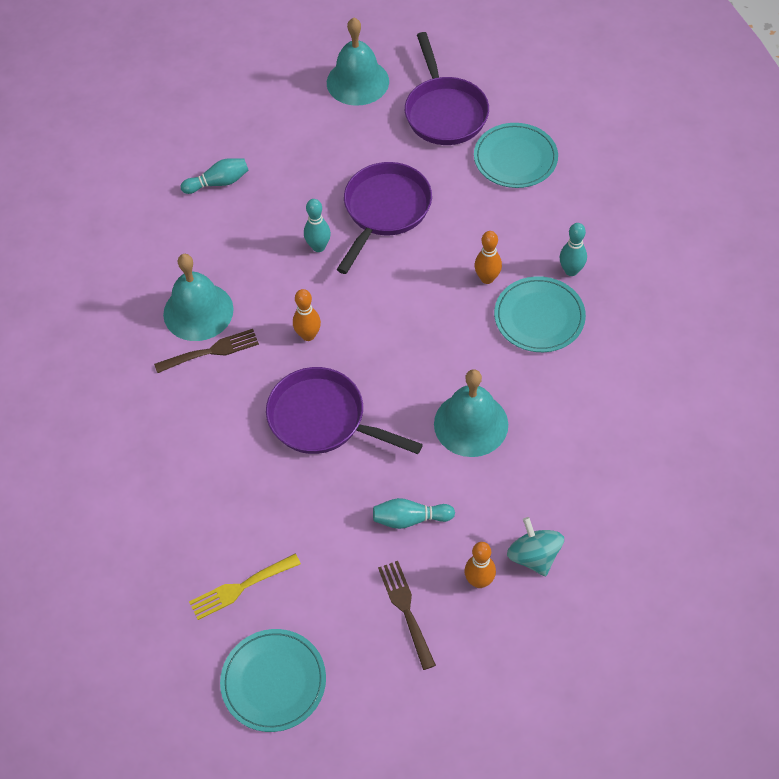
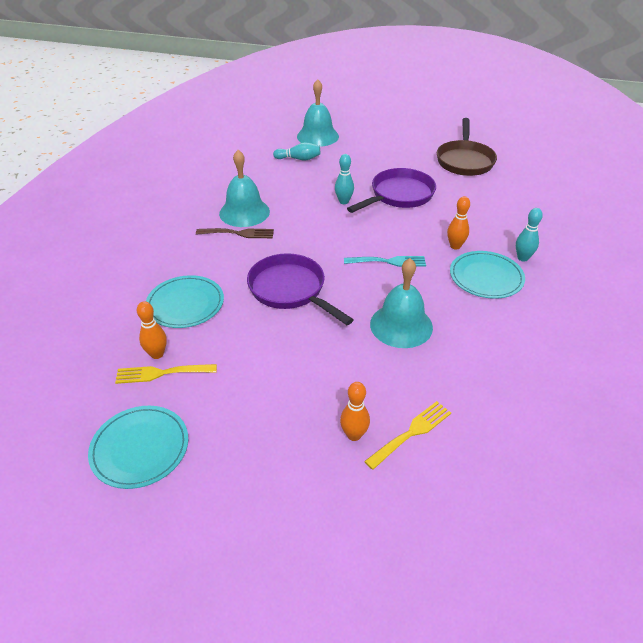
camera: 20 degrees right, 15 degrees down
orange bowling pin [293,289,321,341] -> orange bowling pin moved to [137,301,167,359]
turquoise bell [327,17,389,106] -> turquoise bell moved to [297,79,339,147]
turquoise bowling pin [373,498,455,529] -> none
brown fork [378,561,436,670] -> none
purple pan [405,32,489,145] -> brown pan [437,118,497,176]
turquoise plate [474,123,558,188] -> turquoise plate moved to [146,275,224,328]
turquoise spinning top [507,517,564,576] -> yellow fork [364,401,451,470]
none -> turquoise fork [344,256,426,267]

